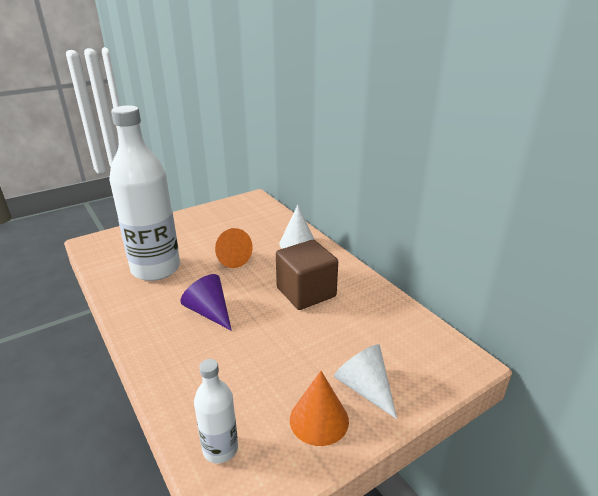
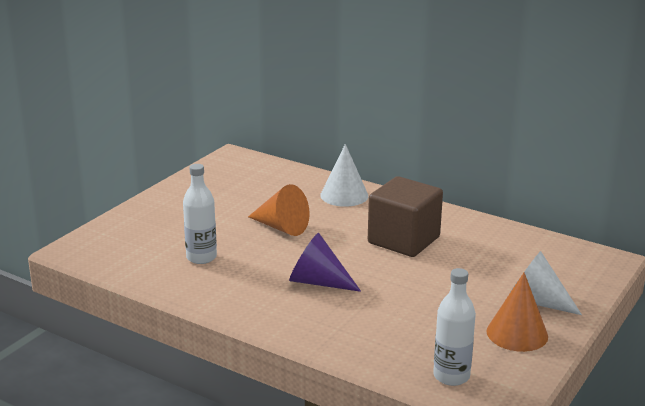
camera: 25 degrees left, 5 degrees down
white bottle [109,105,180,281] -> white bottle [183,164,217,264], size x0.47

